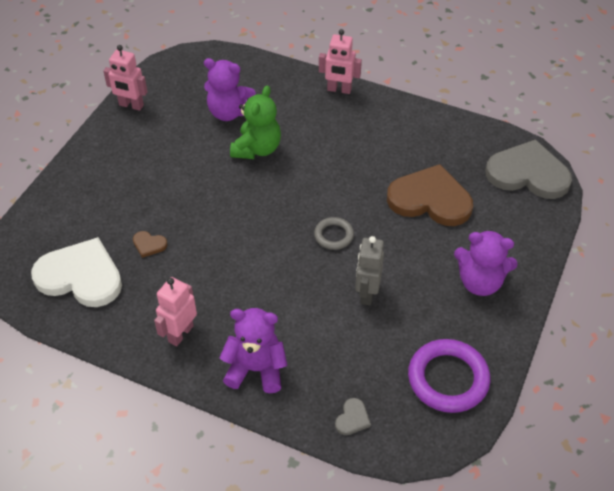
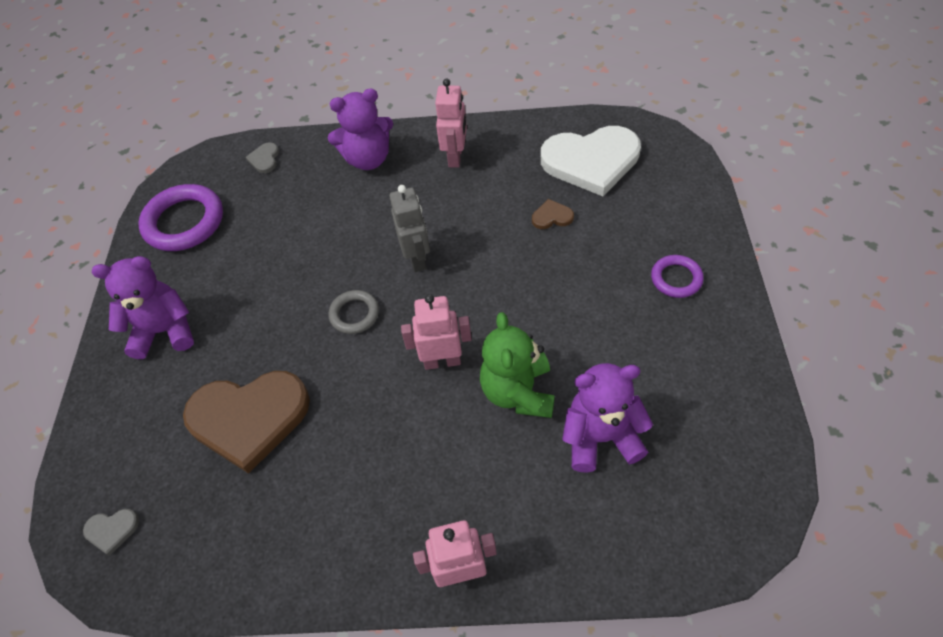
camera: 160 degrees right, 5 degrees up
pink robot [103,45,148,111] -> pink robot moved to [401,294,472,370]
grey robot [355,236,384,305] -> grey robot moved to [389,185,430,272]
grey heart [486,139,572,199] -> grey heart [83,509,139,556], size x0.40
none -> purple ring [651,255,704,298]

